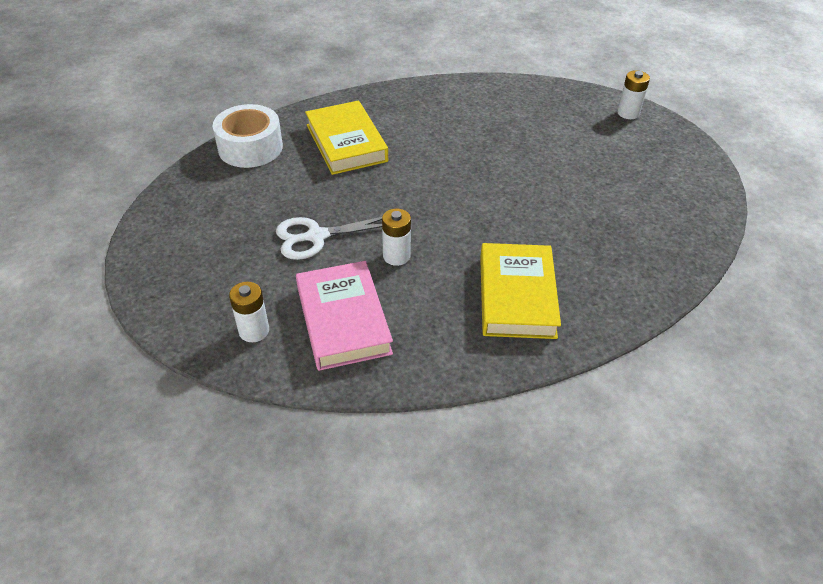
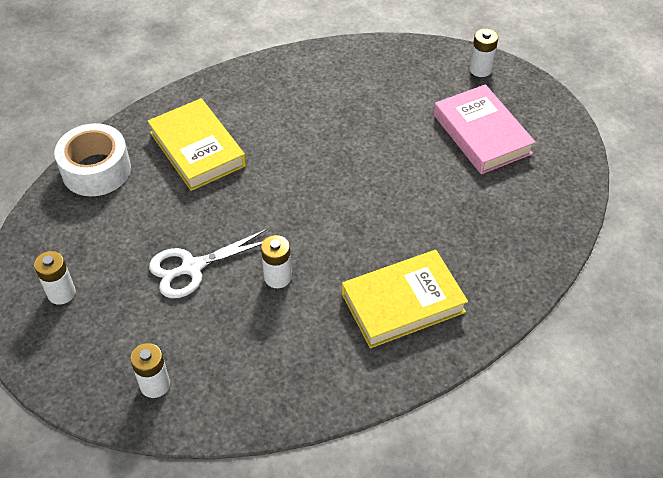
camera: 10 degrees left, 5 degrees up
pink book [296,261,393,371] -> pink book moved to [434,84,536,174]
yellow book [480,243,561,339] -> yellow book turned 75 degrees clockwise [342,250,468,348]
none -> white battery [34,251,76,305]

